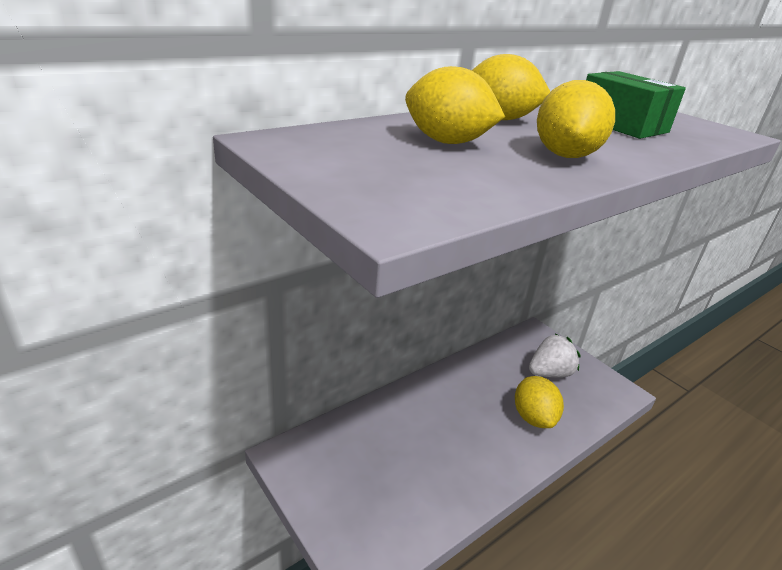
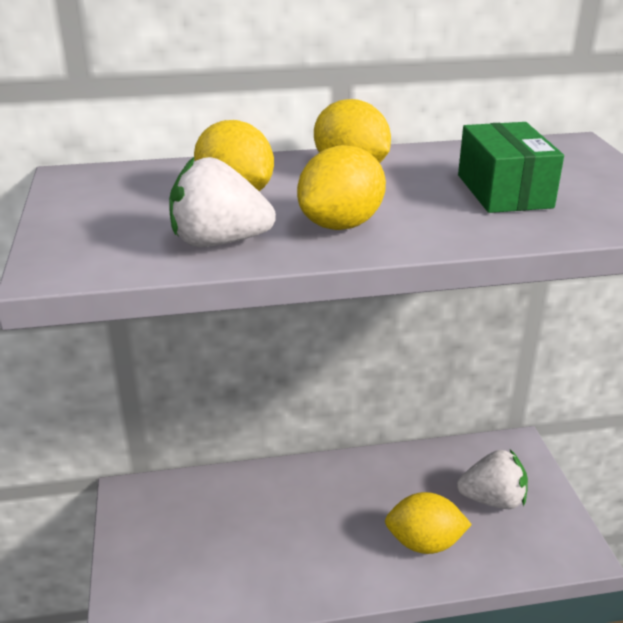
camera: 30 degrees right, 0 degrees up
yellow lemon [515,376,564,428] -> yellow lemon turned 75 degrees clockwise [385,492,472,554]
none -> white strawberry [169,156,276,247]

